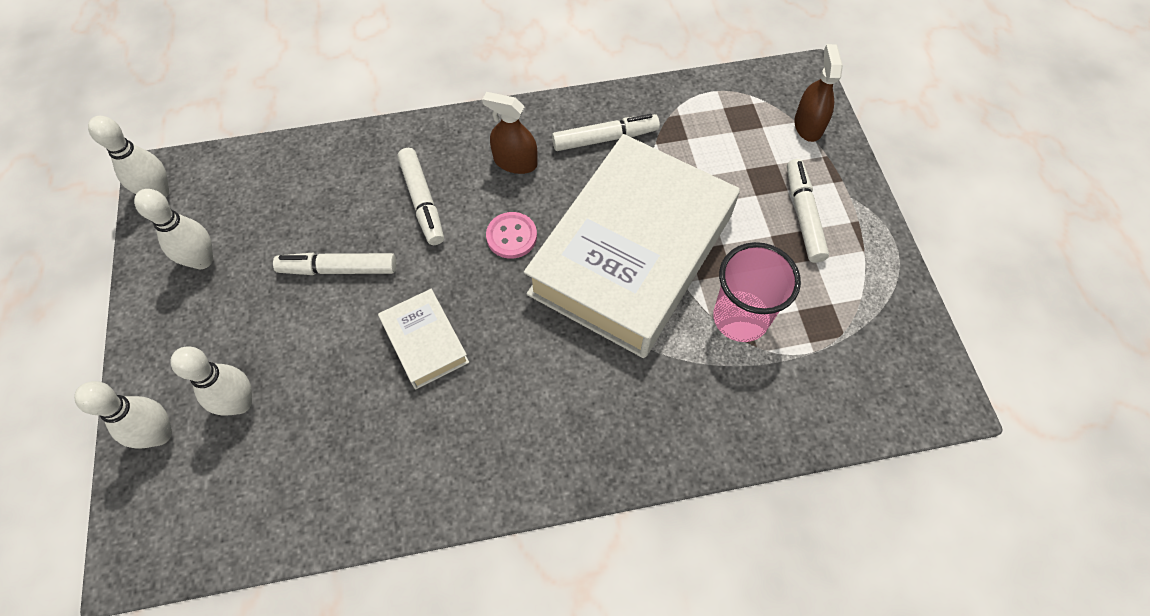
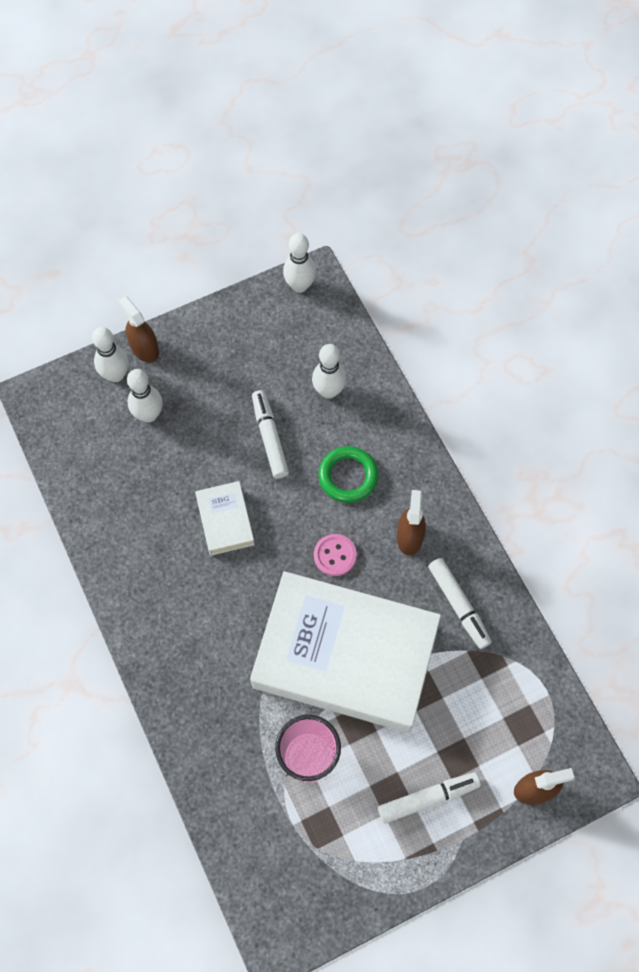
camera: 75 degrees right, 5 degrees up
white bowling pin [134,189,213,269] -> white bowling pin moved to [312,344,346,399]
white book [378,289,469,389] -> white book turned 60 degrees counterclockwise [195,481,255,556]
white marker [397,148,444,245] -> green ring [318,446,378,503]
none -> brown spray bottle [119,296,159,363]

